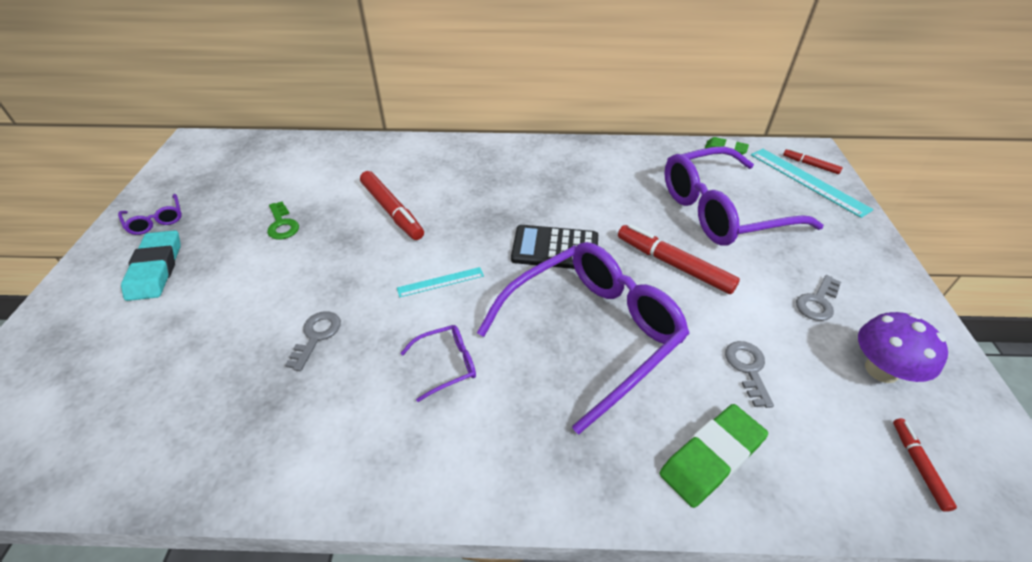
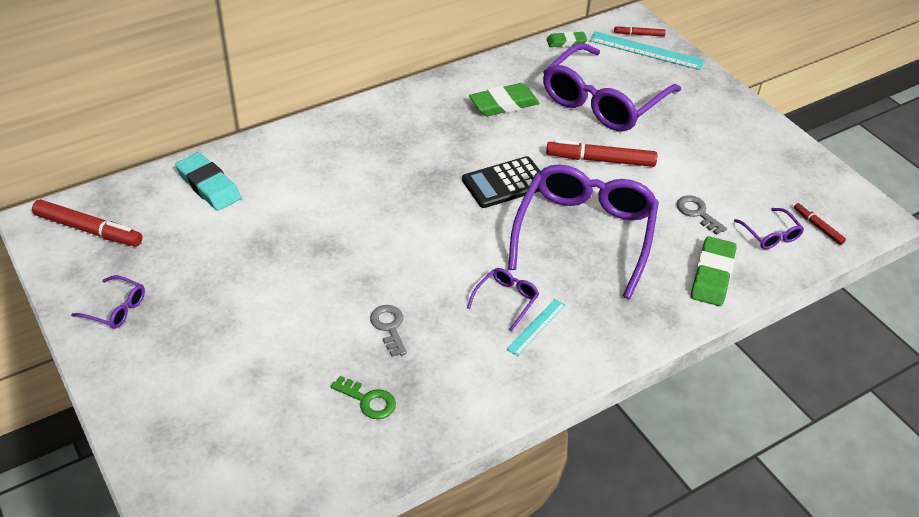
camera: 35 degrees left, 0 degrees up
turquoise eraser [121,230,181,301] -> turquoise eraser moved to [175,152,241,211]
green key [267,201,299,240] -> green key moved to [330,376,396,419]
red marker [360,171,424,240] -> red marker moved to [32,199,143,247]
turquoise ruler [397,267,484,297] -> turquoise ruler moved to [507,299,565,356]
grey key [796,275,841,321] -> none
purple mushroom [858,312,948,383] -> none
none -> green eraser [469,83,540,116]
none -> purple glasses [734,208,804,249]

